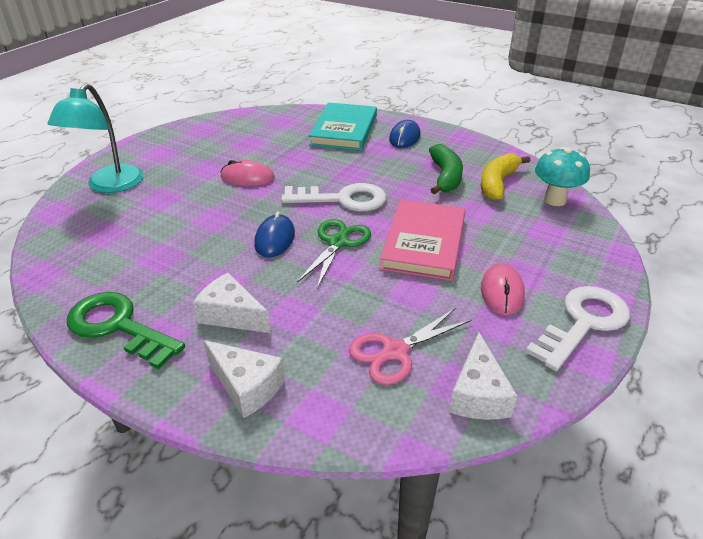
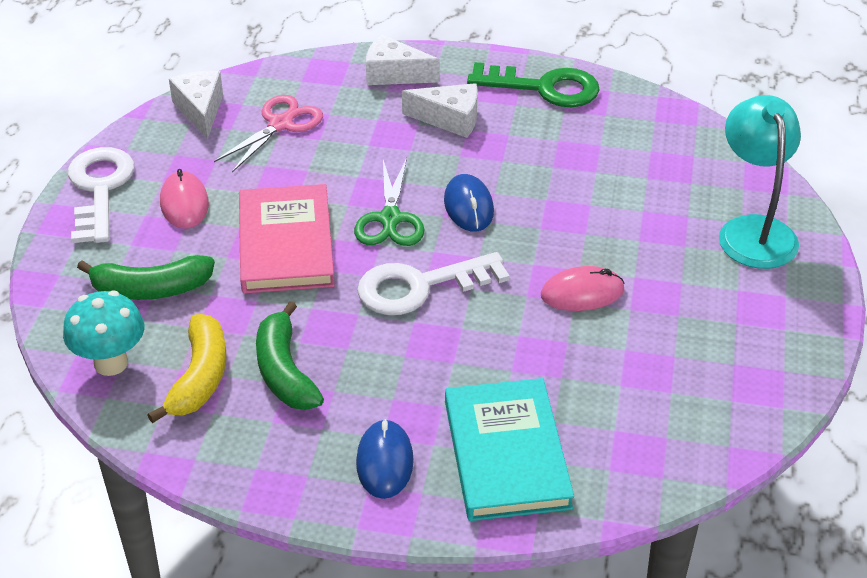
camera: 160 degrees right, 5 degrees up
white key [525,286,630,371] -> white key turned 150 degrees clockwise [68,147,134,243]
none -> green banana [77,255,215,300]

